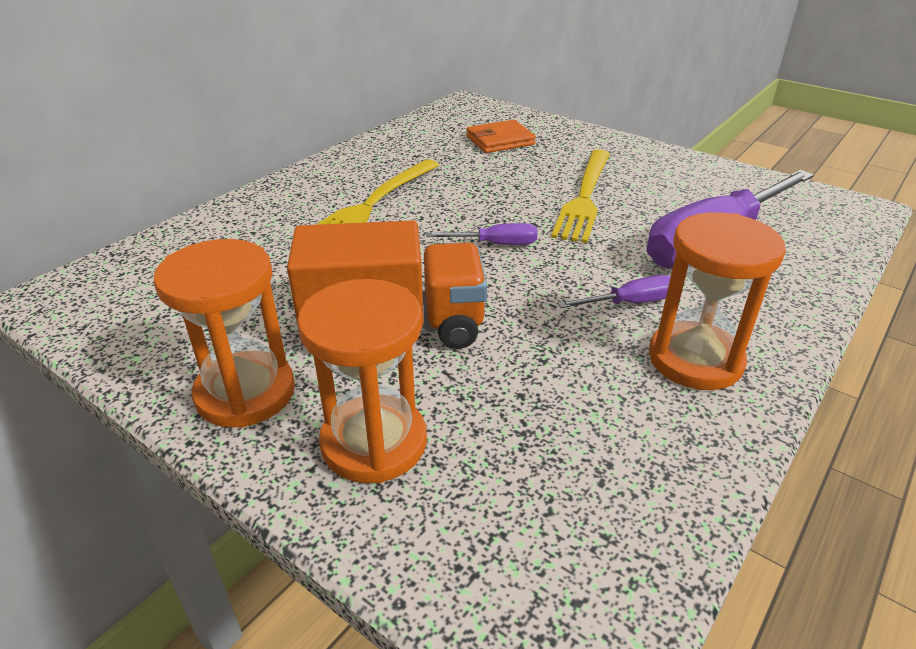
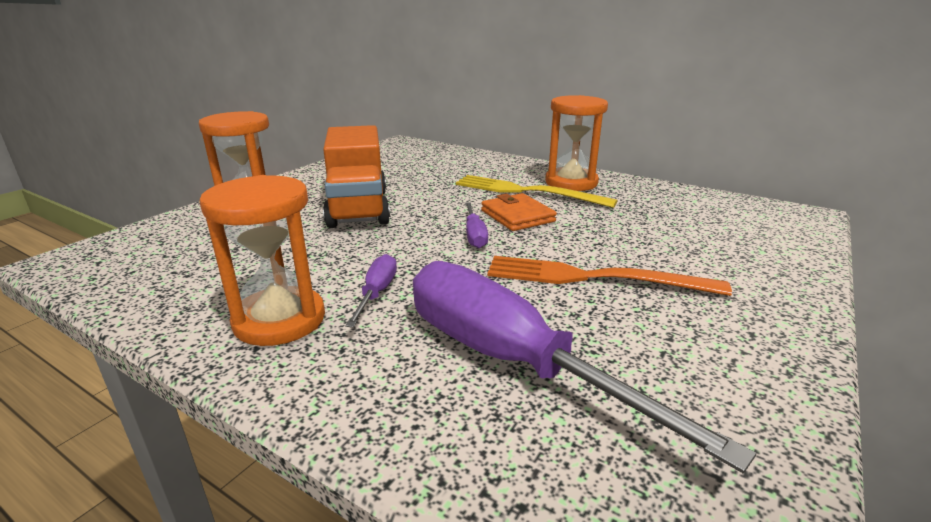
camera: 85 degrees right, 10 degrees down
orange hourglass [154,239,295,428] -> orange hourglass moved to [545,95,608,191]
orange wallet [466,120,536,153] -> orange wallet moved to [481,193,557,231]
yellow fork [551,149,610,243] -> orange fork [488,256,732,296]
purple screwdriver [558,275,671,308] -> purple screwdriver turned 150 degrees counterclockwise [345,254,397,327]

